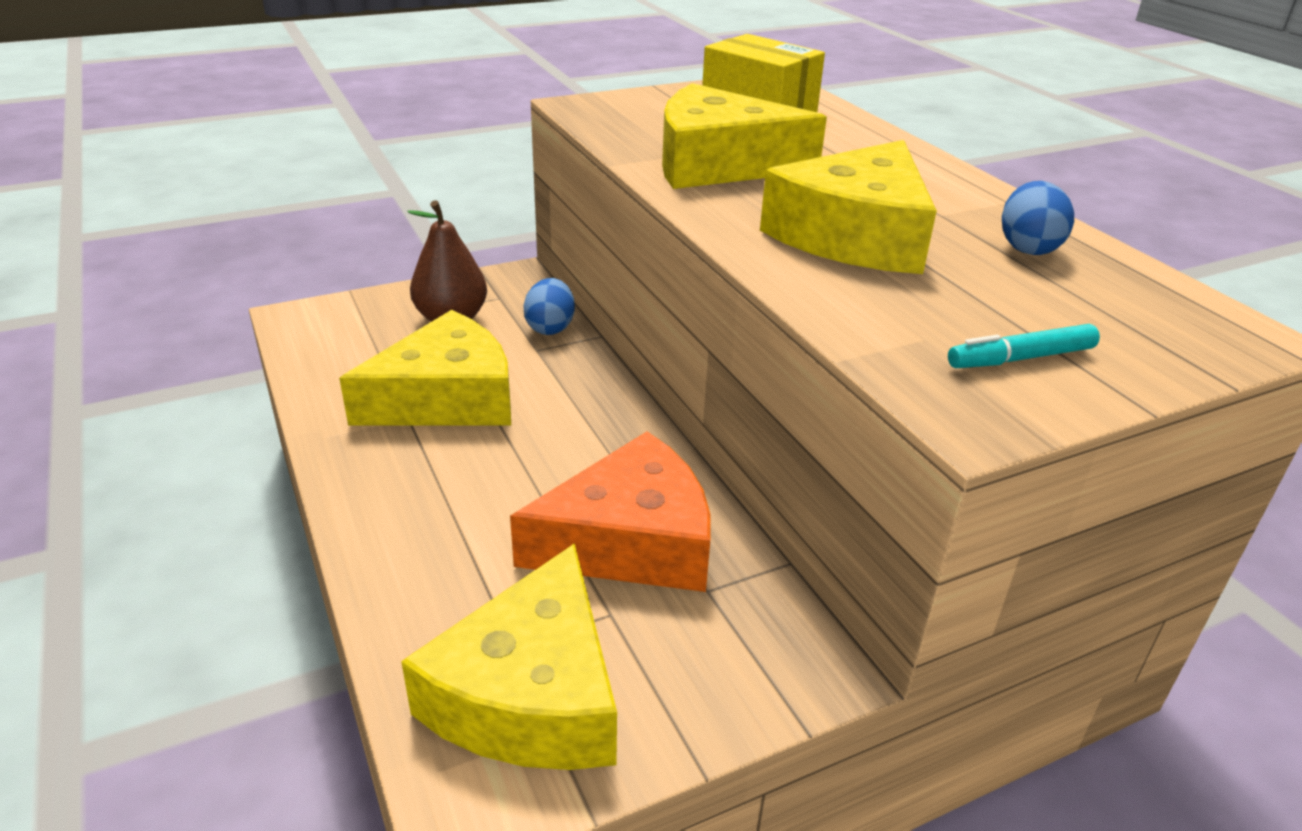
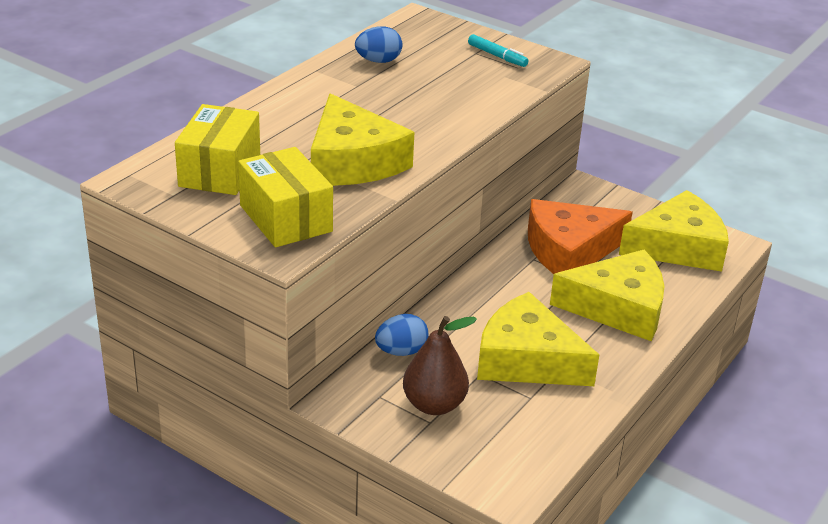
camera: 120 degrees left, 0 degrees up
orange cheese [510,431,711,592] -> orange cheese turned 60 degrees counterclockwise [528,199,633,274]
yellow cheese [760,140,937,274] -> yellow cheese moved to [550,249,664,341]
none -> yellow box [238,147,333,247]

